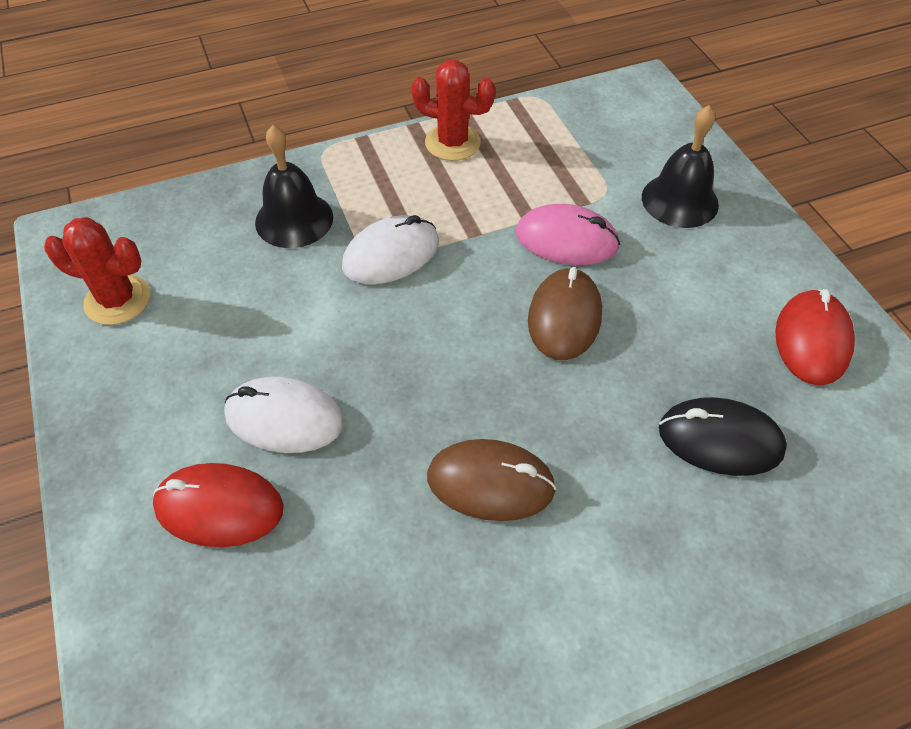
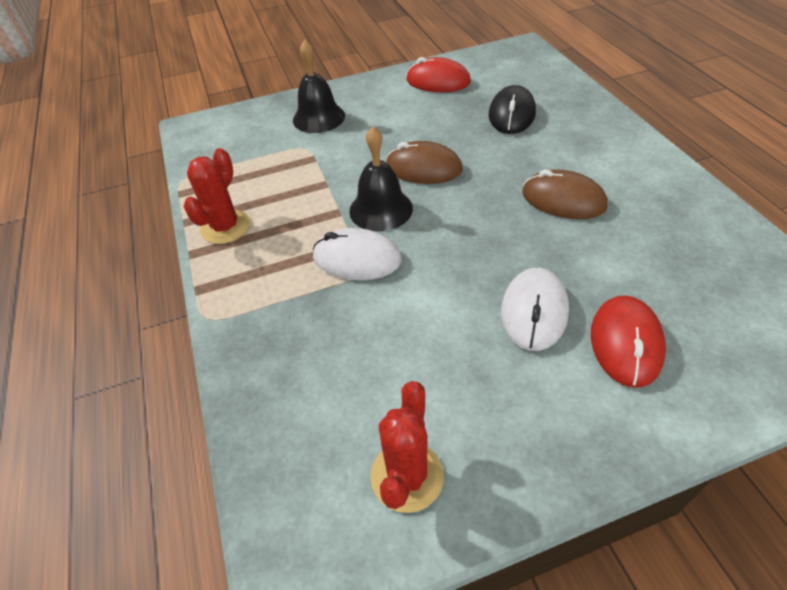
camera: 85 degrees left, 5 degrees down
black bell [255,125,333,248] -> black bell moved to [349,126,413,232]
white mouse [342,215,439,284] -> white mouse turned 45 degrees counterclockwise [313,228,401,280]
brown mouse [427,439,556,521] -> brown mouse turned 75 degrees counterclockwise [522,170,608,219]
pink mouse [516,204,620,265] -> none

